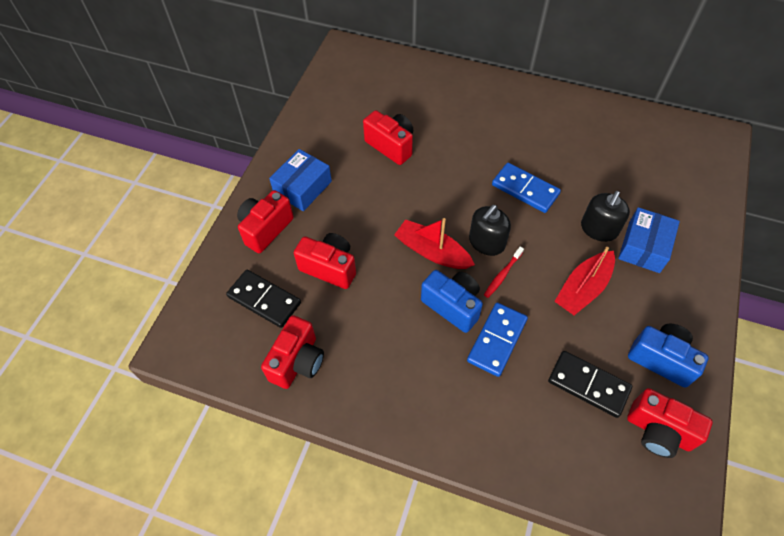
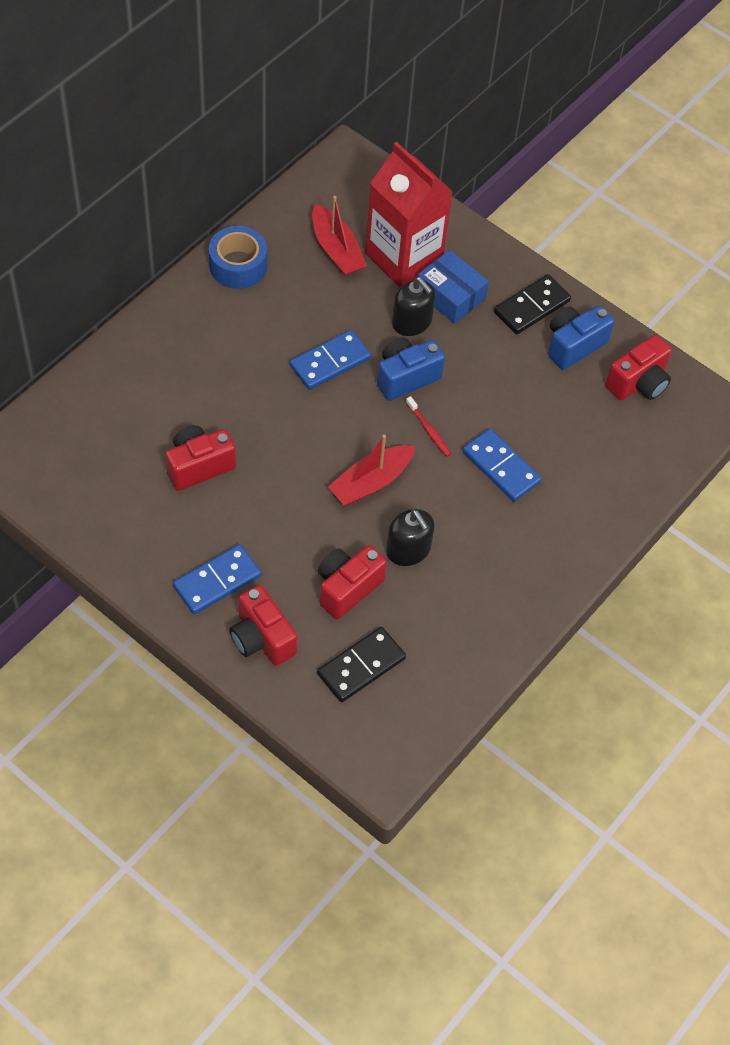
camera: 75 degrees left, 0 degrees up
red camera [261,315,324,389] -> none
blue box [269,149,332,211] -> blue domino [173,544,261,614]
blue camera [421,270,483,333] -> blue camera moved to [377,337,445,401]
black soap dispenser [469,205,511,256] -> black soap dispenser moved to [386,509,435,566]
black domino [548,351,632,418] -> black domino moved to [494,274,571,334]
red boat [554,247,615,315] -> red boat moved to [312,196,367,276]
none -> blue tape [209,226,267,289]
none -> red carton [365,142,453,287]

